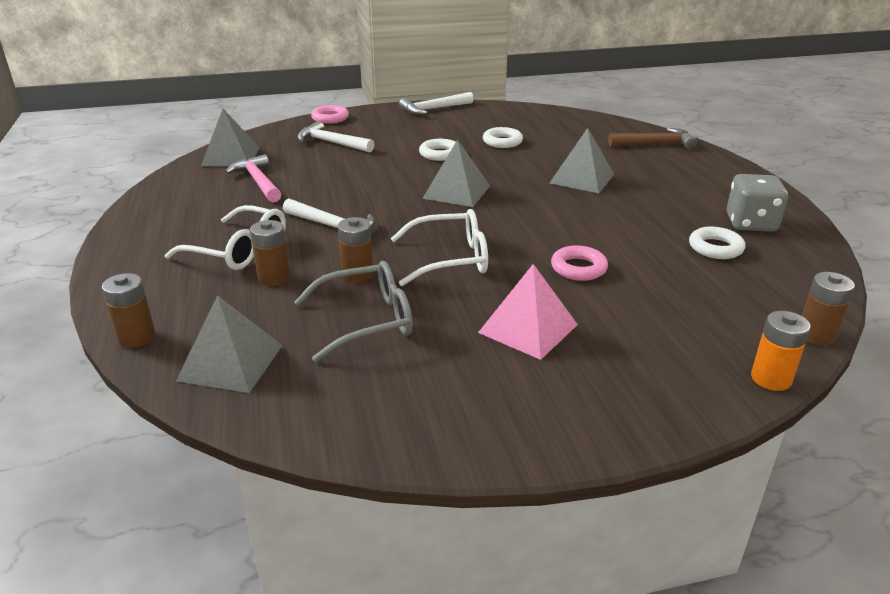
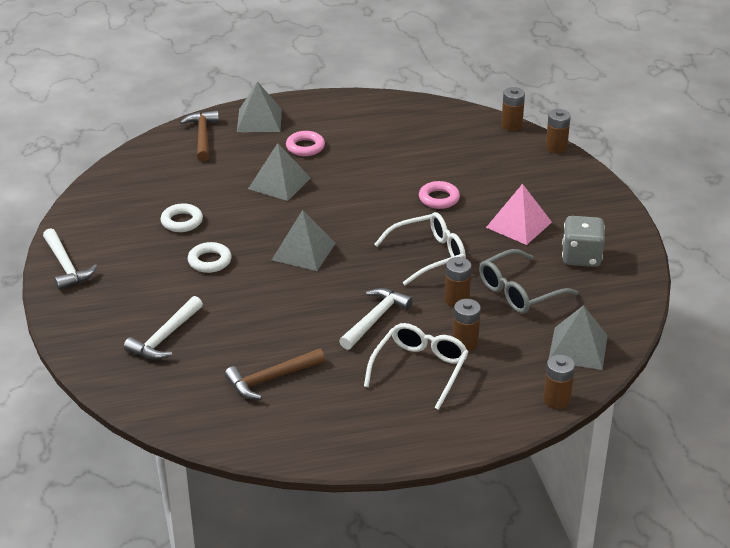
camera: 90 degrees left, 5 degrees up
grey pyramid [201,109,260,166] -> grey pyramid moved to [237,81,282,132]
pink hammer [225,154,281,202] -> brown hammer [224,349,325,399]
grey glasses [294,261,413,362] -> grey glasses turned 105 degrees counterclockwise [479,249,579,313]
pink ring [311,105,349,124] -> pink ring moved to [286,131,325,156]
white glasses [391,209,488,286] -> white glasses turned 75 degrees clockwise [374,212,466,286]
white ring [689,227,746,259] -> none
grey dice [726,174,788,232] -> grey dice moved to [562,216,605,267]
orange battery [751,311,811,391] -> brown battery [546,109,571,154]

